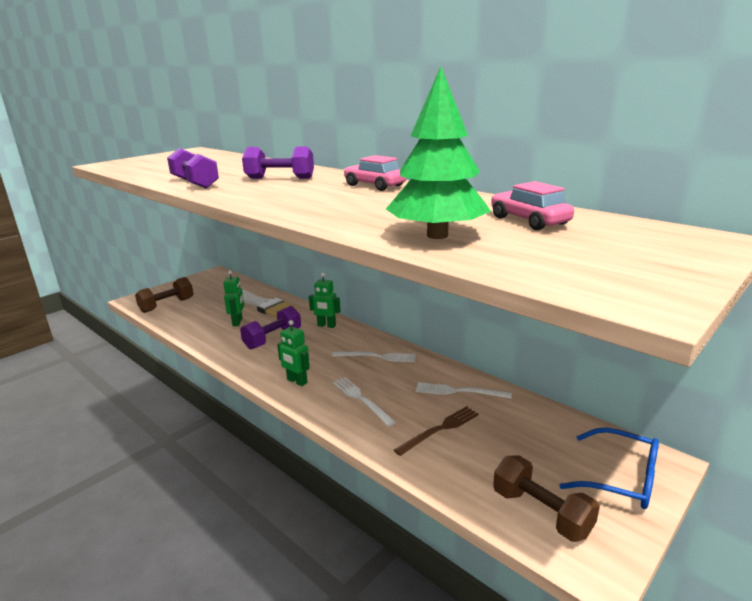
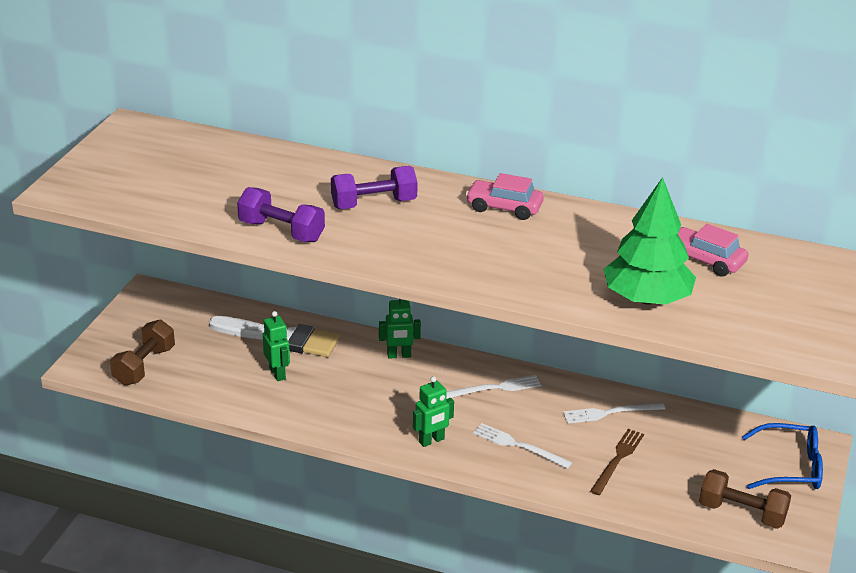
camera: 25 degrees left, 10 degrees up
purple dumbbell [240,306,301,349] -> none
green robot [277,320,310,386] -> green robot turned 45 degrees counterclockwise [413,376,454,447]

